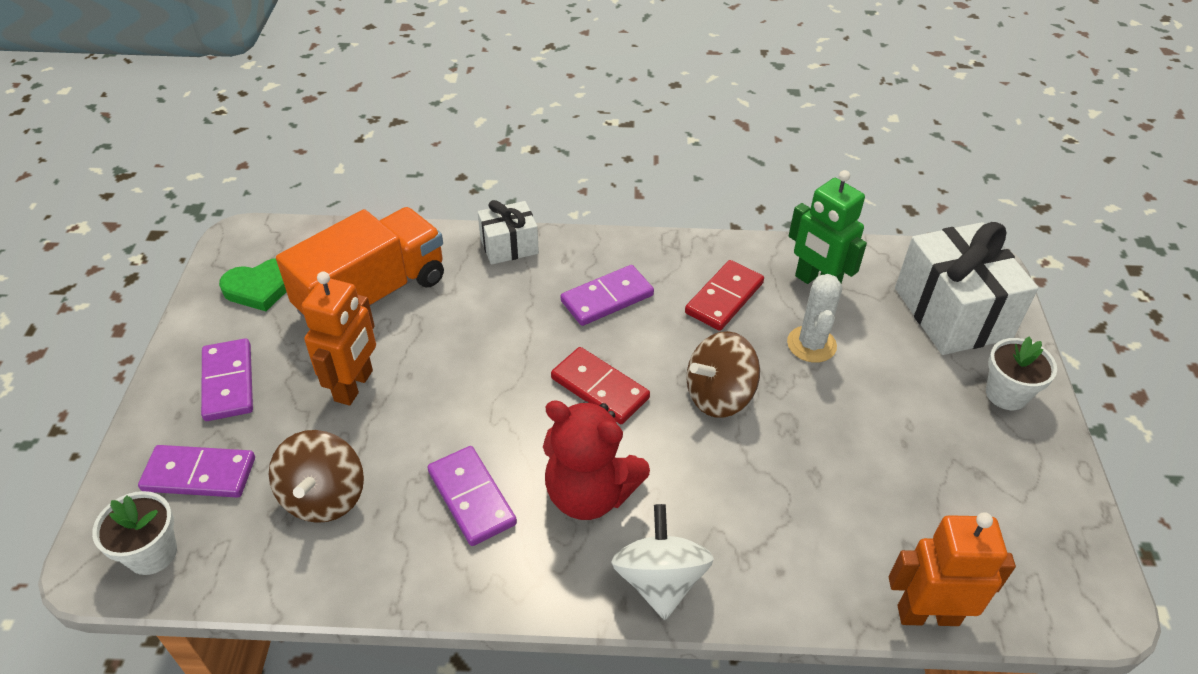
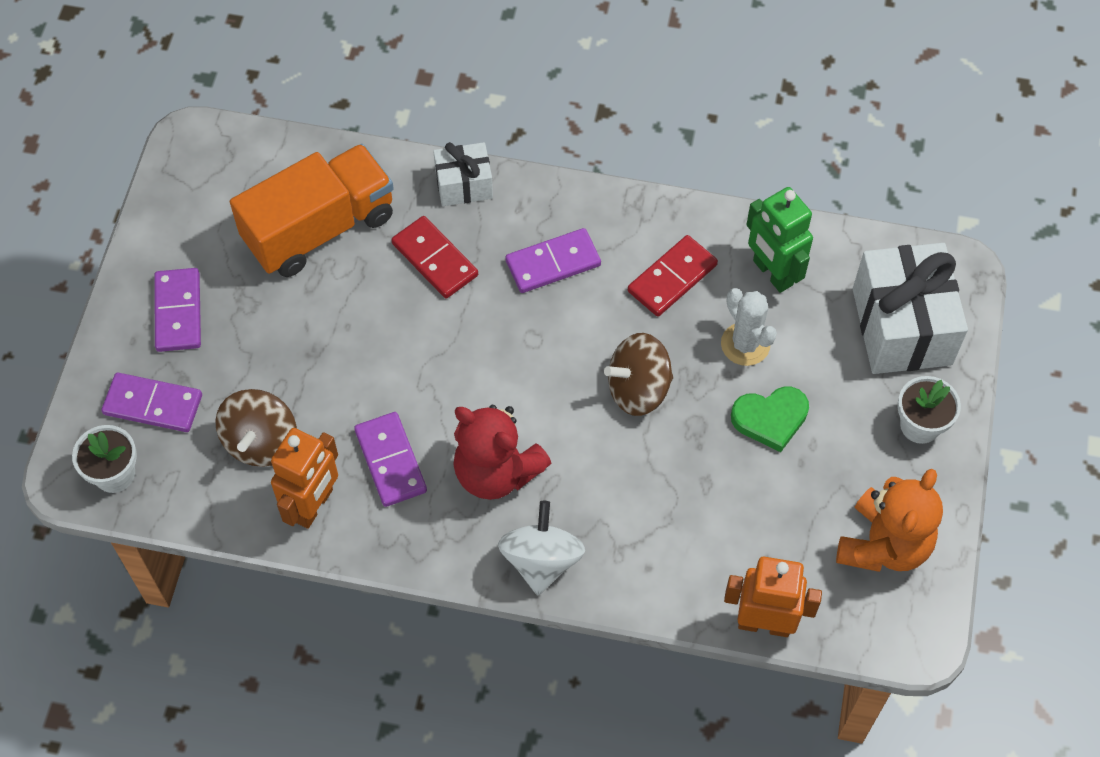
camera: 10 degrees right, 15 degrees up
green heart [219,258,286,311] -> green heart moved to [731,387,809,452]
orange robot [302,272,376,406] -> orange robot moved to [271,428,338,529]
red domino [551,347,650,424] -> red domino moved to [391,216,478,298]
white cactus [787,274,842,363] -> white cactus turned 45 degrees counterclockwise [721,288,777,366]
none -> orange teddy bear [836,469,943,572]

